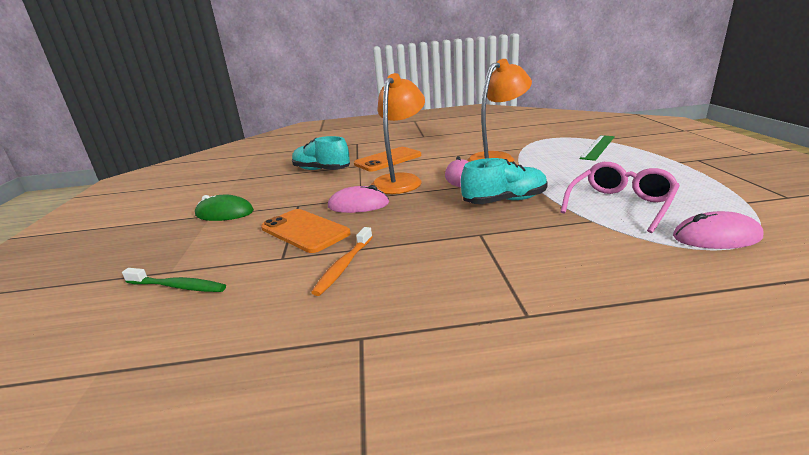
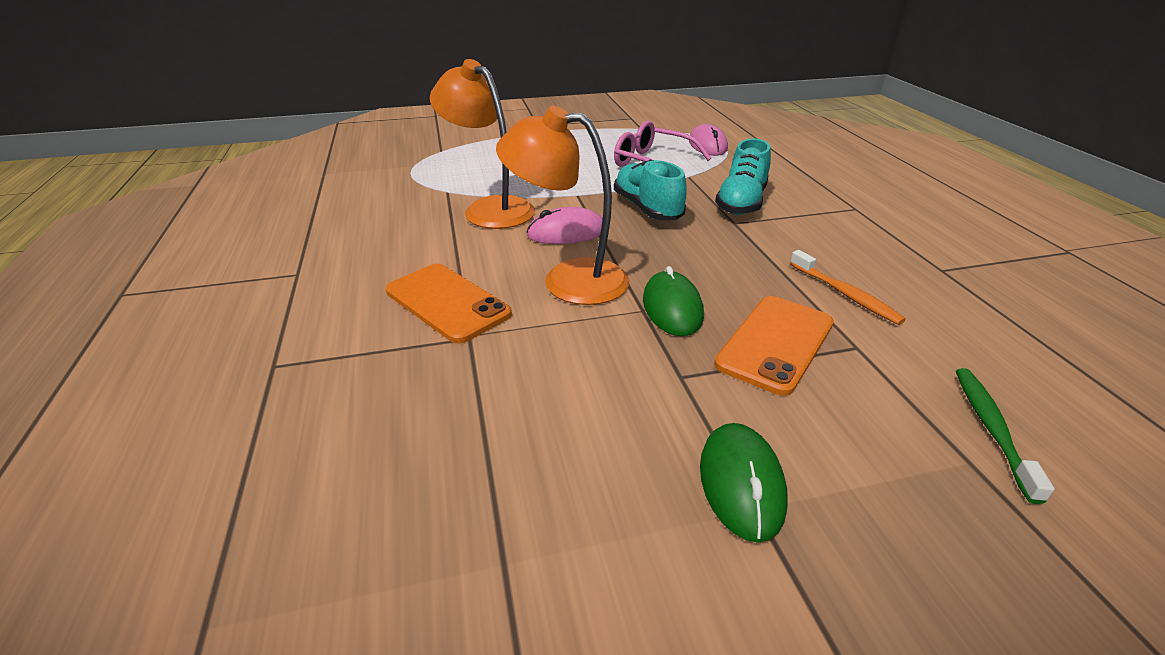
camera: 100 degrees left, 10 degrees up
turquoise shoe [292,136,350,170] -> turquoise shoe moved to [715,138,771,215]
orange toothbrush [311,227,372,296] -> orange toothbrush turned 45 degrees clockwise [790,250,906,325]
pink mouse [328,185,389,213] -> green mouse [643,266,704,336]
green ruler [579,135,615,161] -> none

